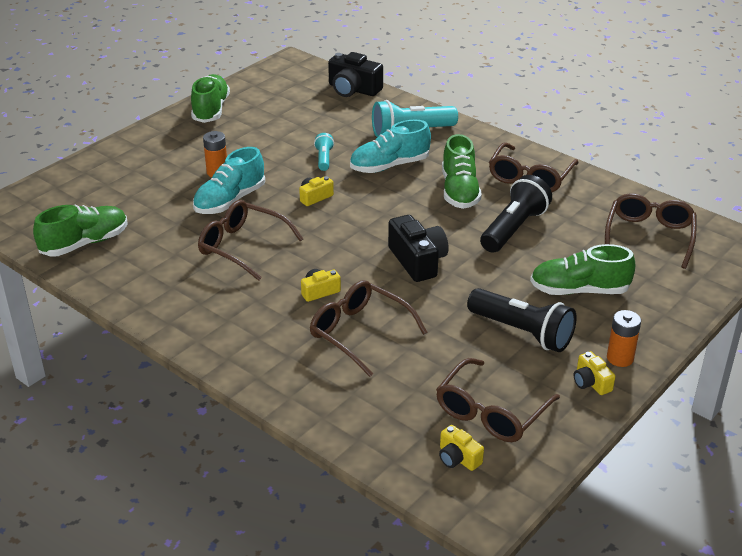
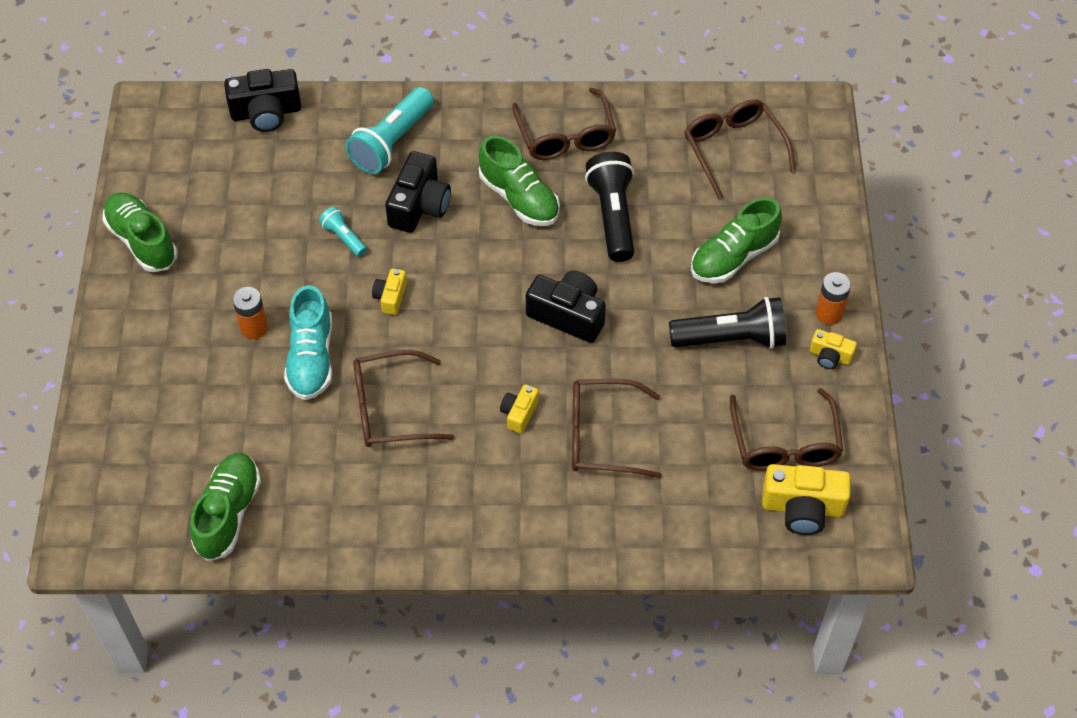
camera: 40 degrees left, 20 degrees up
turquoise shoe [350,120,431,173] -> black camera [385,151,451,233]
yellow camera [439,425,484,471] -> yellow camera [762,464,851,535], size x1.82

